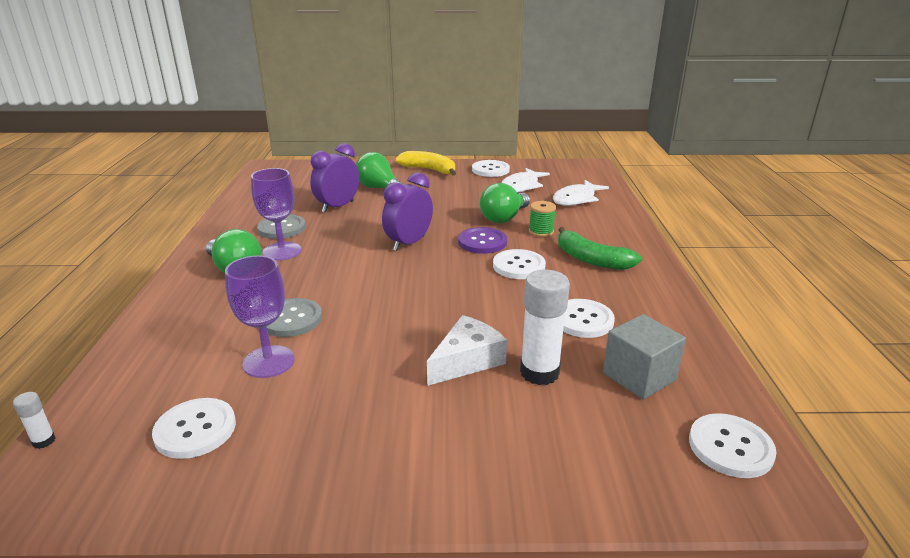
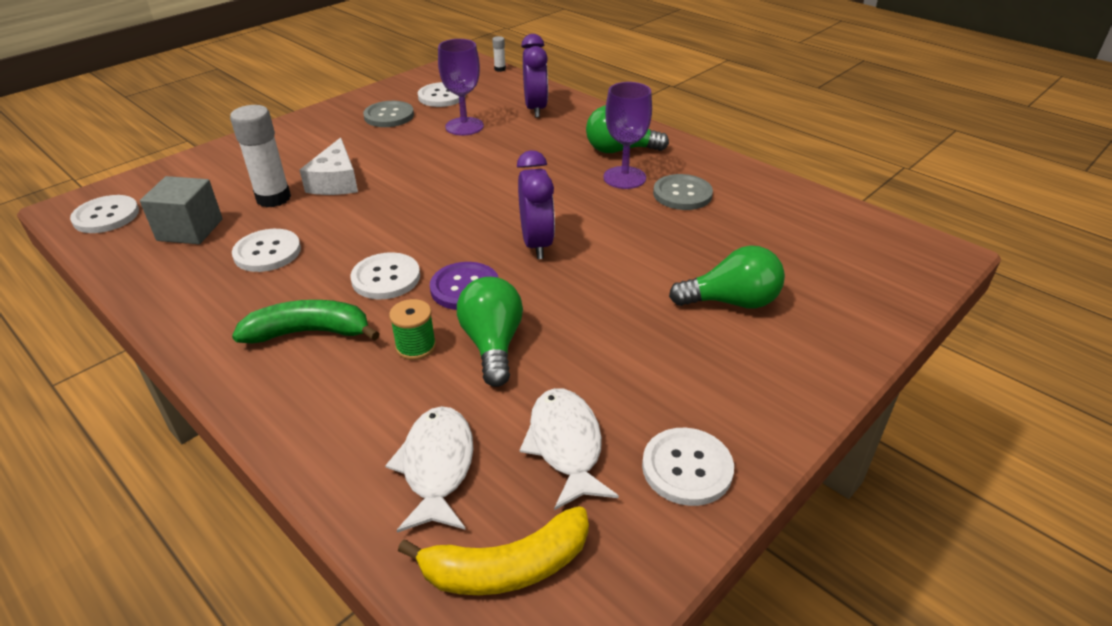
camera: 135 degrees right, 10 degrees up
grey button [267,298,322,337] -> grey button moved to [363,101,414,127]
purple clock [310,143,360,212] -> purple clock moved to [521,34,548,118]
yellow banana [395,151,456,176] -> yellow banana moved to [398,506,589,595]

